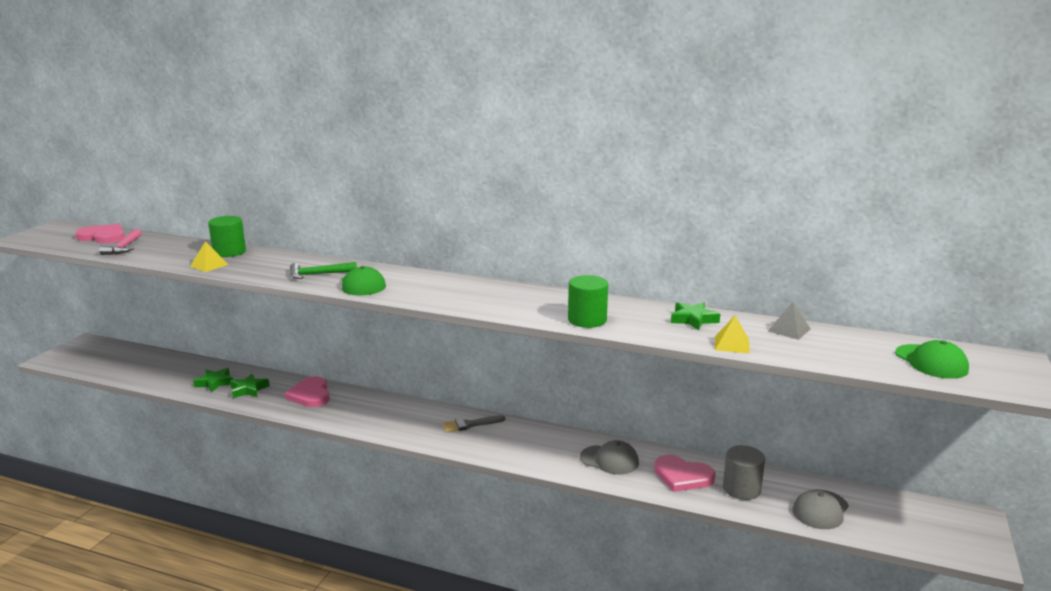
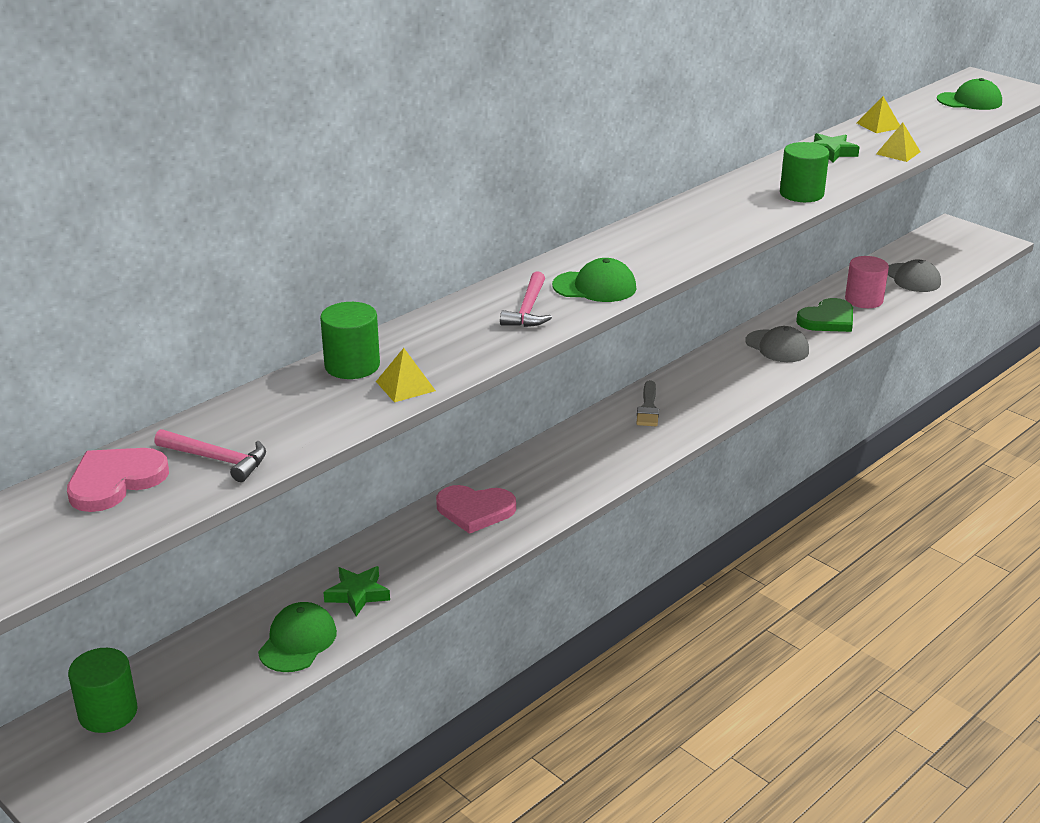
camera: 65 degrees left, 10 degrees up
green star [230,374,270,398] -> none
green hammer [290,262,357,279] -> pink hammer [500,271,552,327]
grey cap [580,440,639,474] -> grey cap turned 90 degrees clockwise [745,326,809,362]
pink heart [654,455,715,492] -> green heart [796,298,853,332]
grey cylinder [723,445,765,500] -> pink cylinder [845,256,889,308]
grey pyramid [768,302,810,340] -> yellow pyramid [857,96,900,133]
none -> green cylinder [68,648,138,733]
none -> green cap [258,602,337,672]

